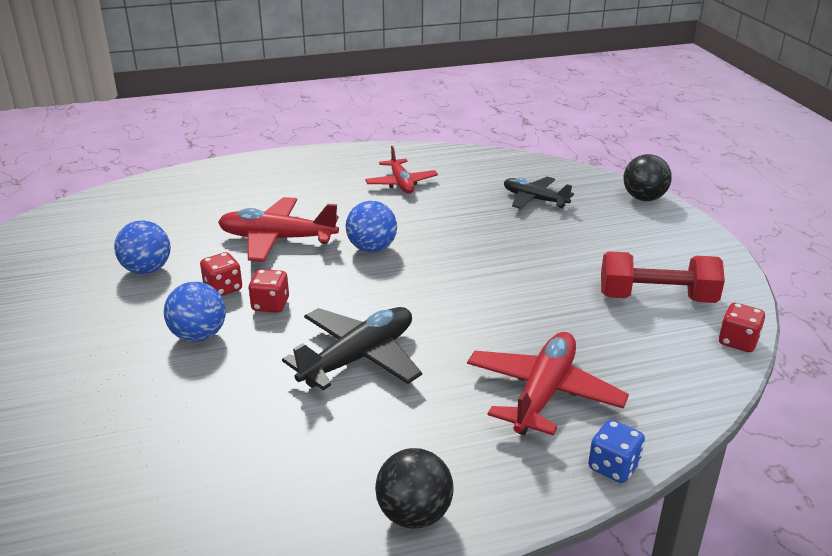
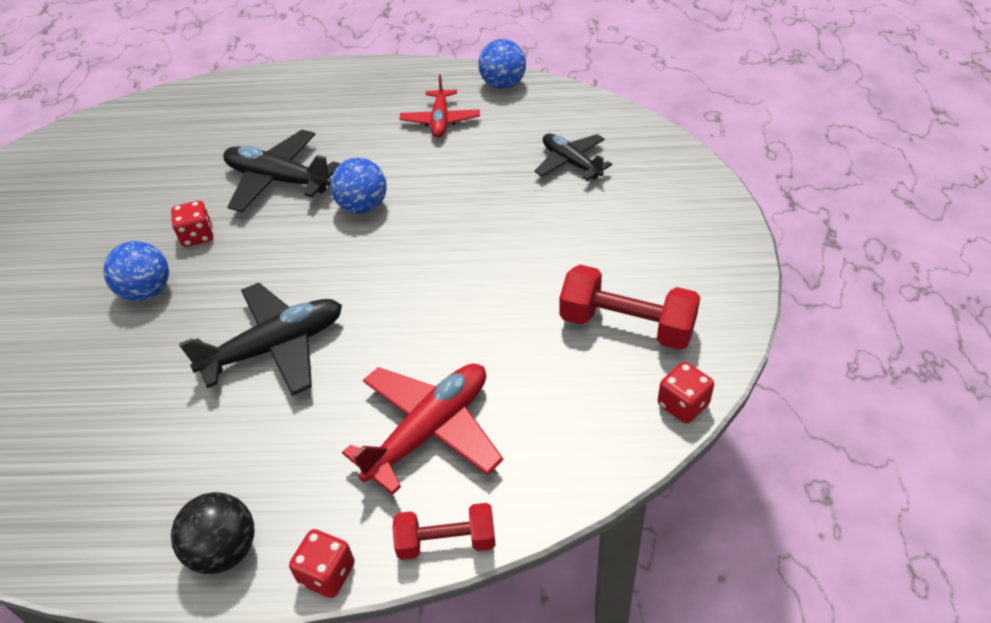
camera: 20 degrees right, 15 degrees up
blue ball [114,220,171,274] -> blue ball moved to [478,39,526,89]
red plane [218,197,339,262] -> black plane [223,130,340,212]
red dice [248,269,289,313] -> red dice moved to [289,529,355,598]
blue dice [588,420,645,483] -> red dumbbell [392,503,496,560]
black ball [624,154,672,201] -> none

